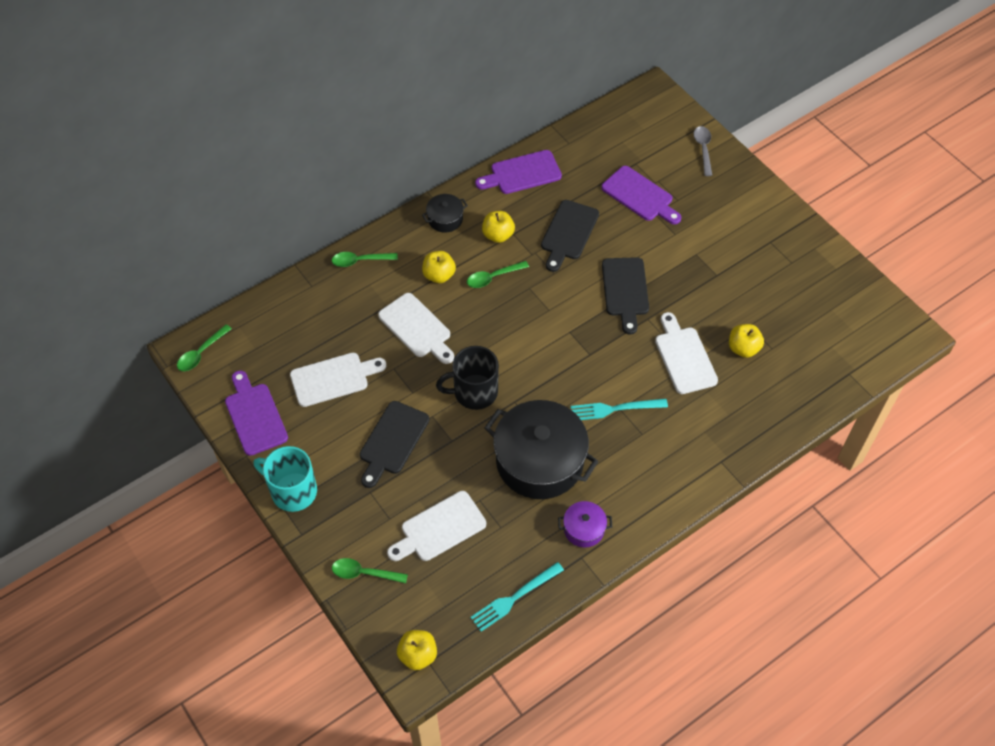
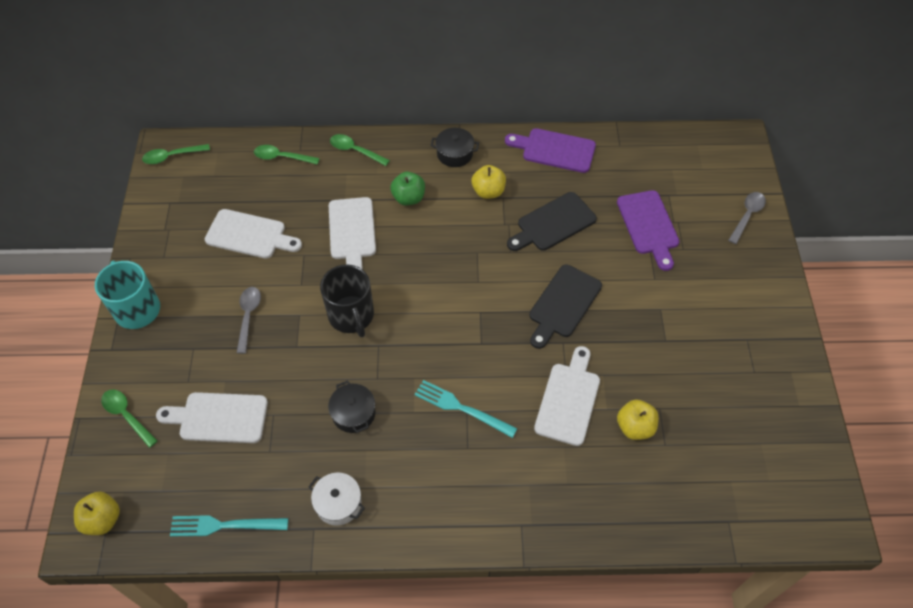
camera: 35 degrees right, 0 degrees up
purple cutting board [225,371,288,456] -> none
black cutting board [360,401,429,488] -> grey spoon [237,287,261,354]
yellow apple [422,251,456,283] -> green apple [390,172,425,206]
black mug [436,346,499,410] -> black mug turned 135 degrees counterclockwise [320,265,374,337]
green spoon [467,261,529,288] -> green spoon moved to [254,145,320,165]
black pot [484,400,598,499] -> black pot [328,380,376,433], size x0.45
purple pot [558,501,612,548] -> white pot [308,472,365,526]

